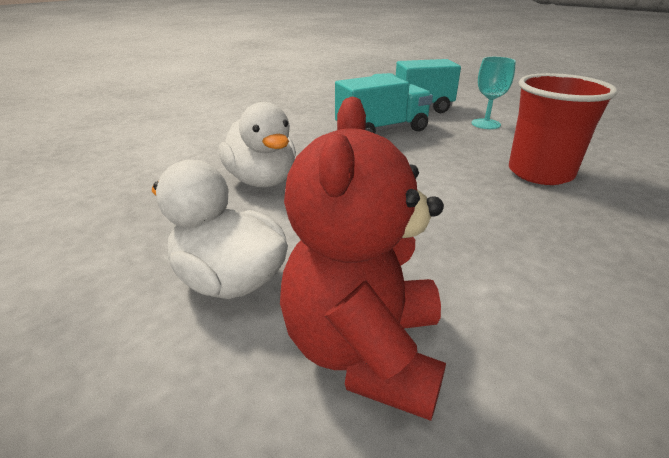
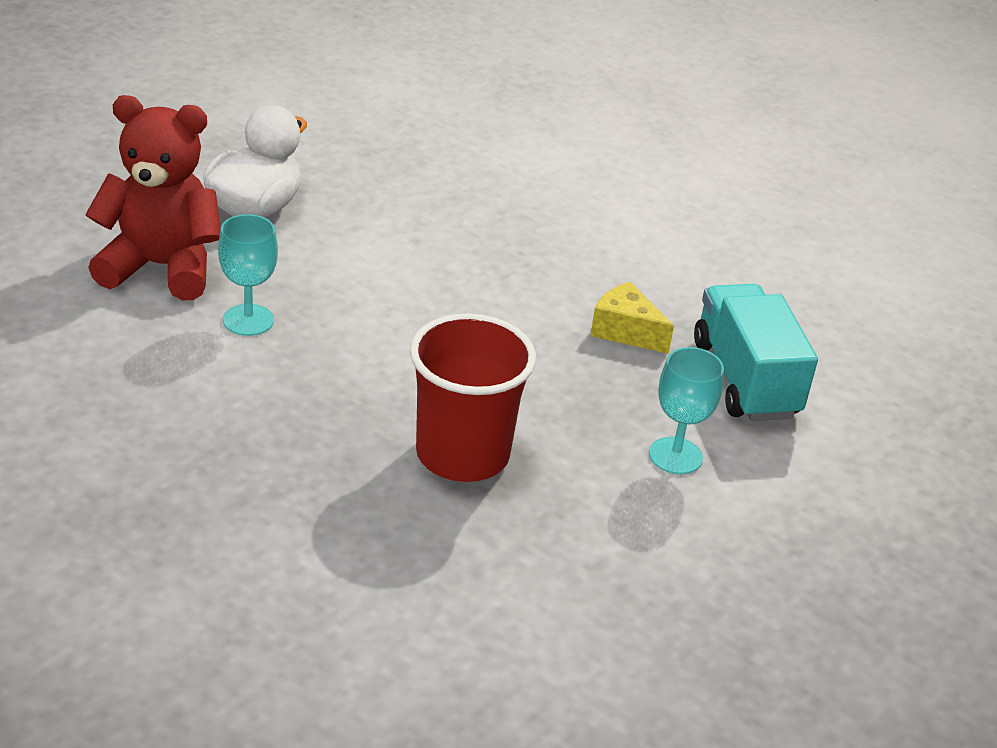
camera: 85 degrees right, 5 degrees up
white duck [219,102,296,187] -> none
turquoise truck [335,74,433,133] -> yellow cheese [590,282,674,354]
none -> turquoise goblet [218,214,278,336]

